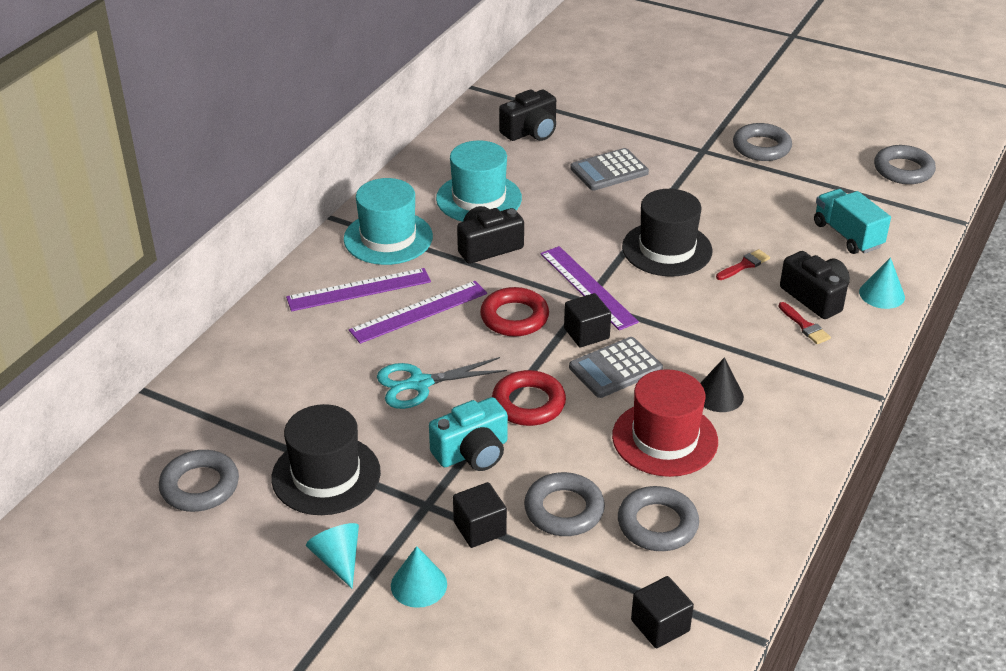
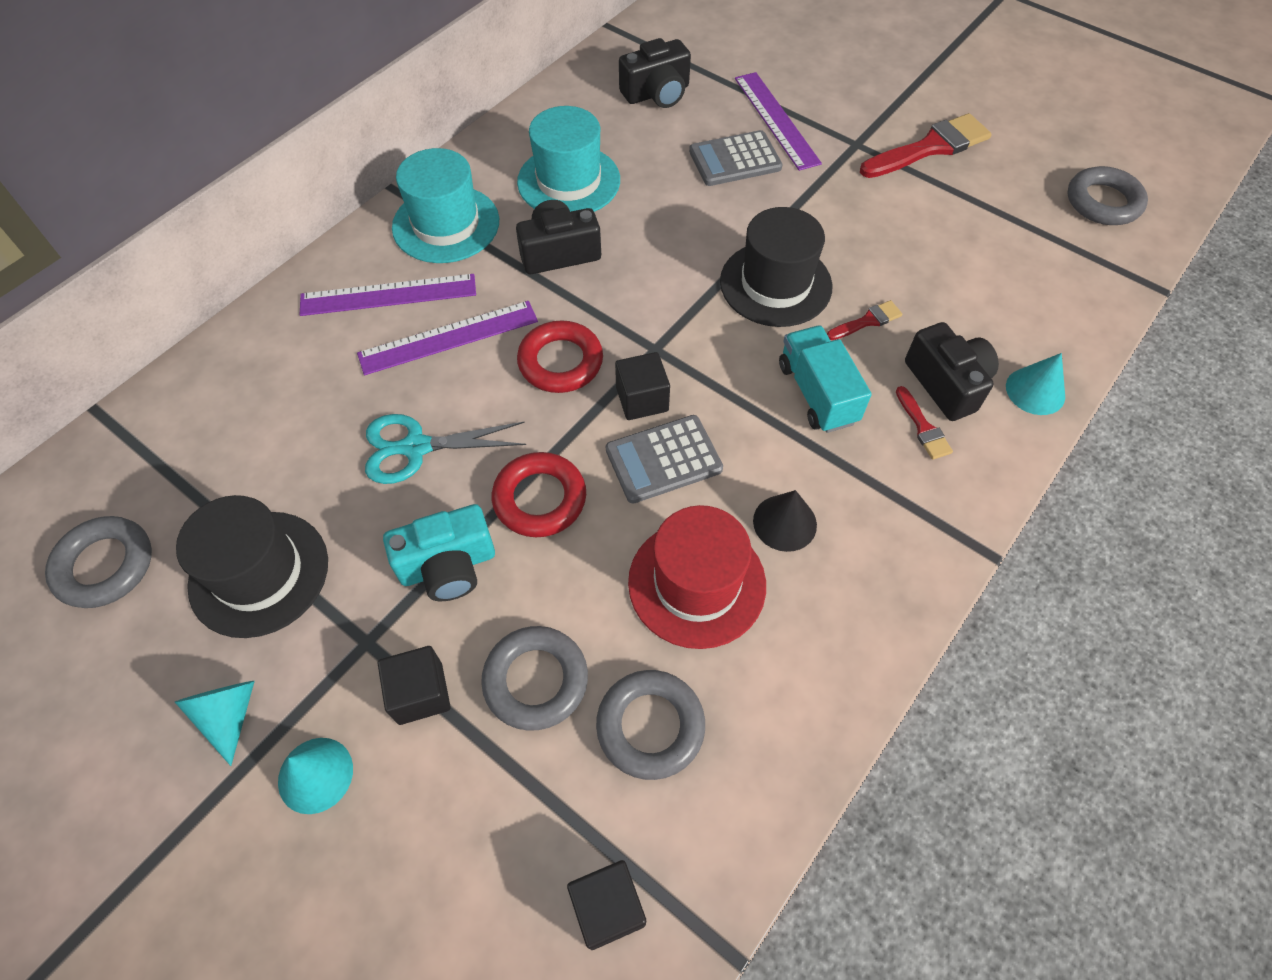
camera: 10 degrees right, 20 degrees up
purple ruler [540,246,639,330] -> purple ruler moved to [735,72,822,171]
grey ring [733,123,792,161] -> red brush [860,113,992,178]
turquoise truck [814,189,891,254] -> turquoise truck moved to [779,325,872,433]

